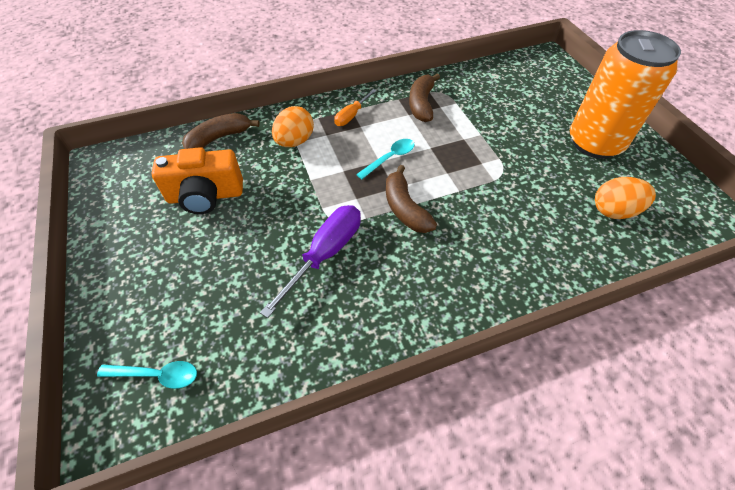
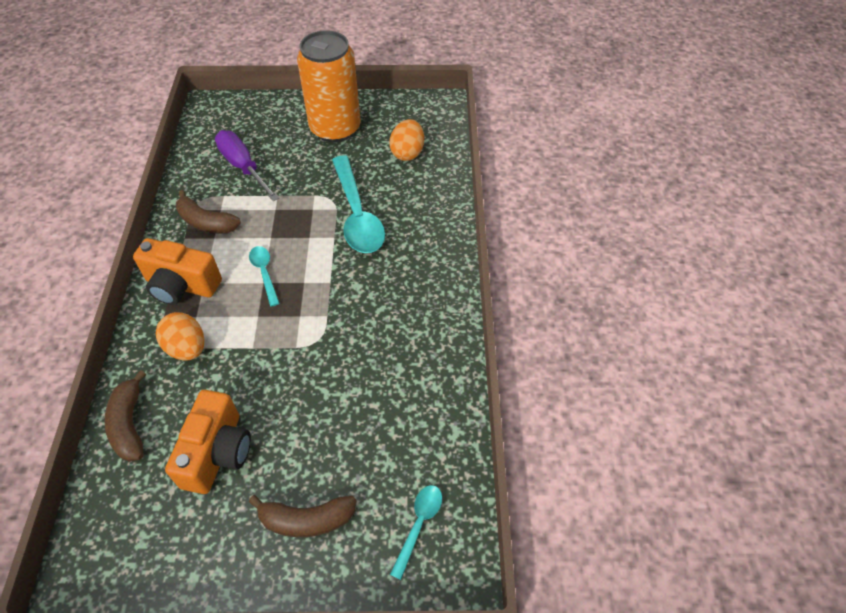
camera: 70 degrees left, 0 degrees up
purple screwdriver [260,205,361,318] -> purple screwdriver moved to [215,130,280,201]
orange screwdriver [334,89,377,126] -> orange camera [133,238,222,305]
brown banana [386,165,437,233] -> brown banana moved to [249,495,356,537]
none -> turquoise spoon [332,156,385,253]

